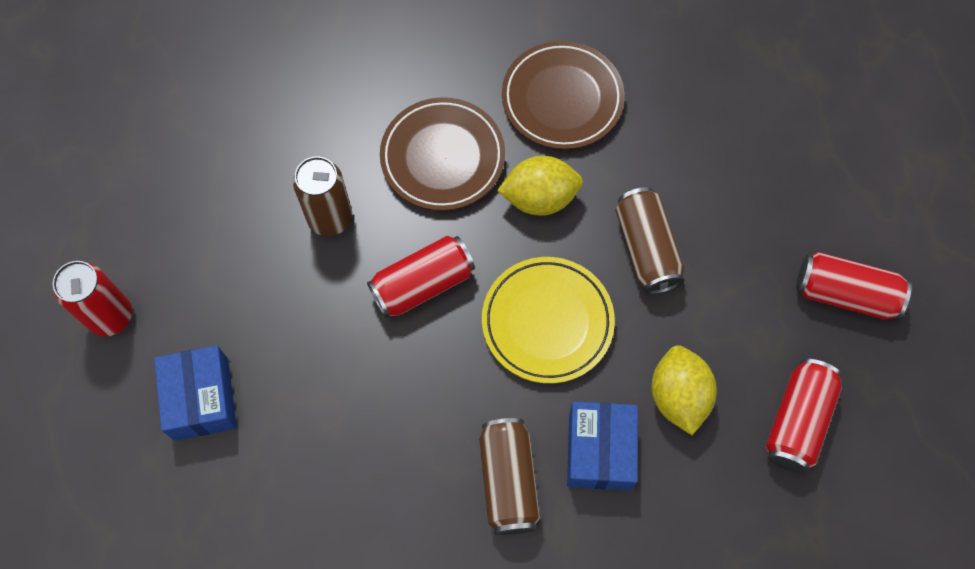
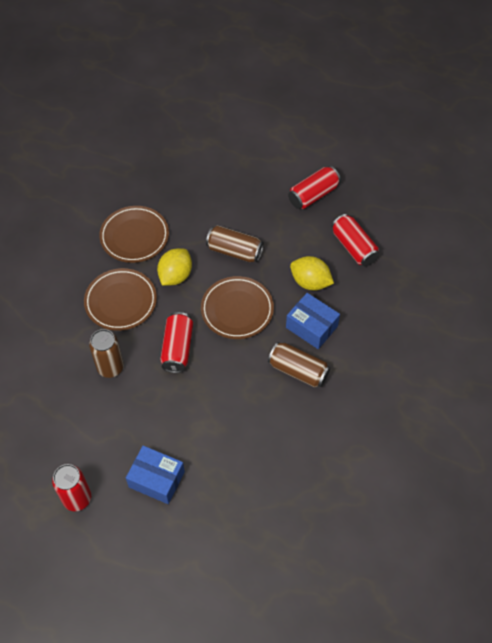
camera: 55 degrees left, 10 degrees down
yellow plate [482,257,615,384] -> brown plate [201,276,274,339]

